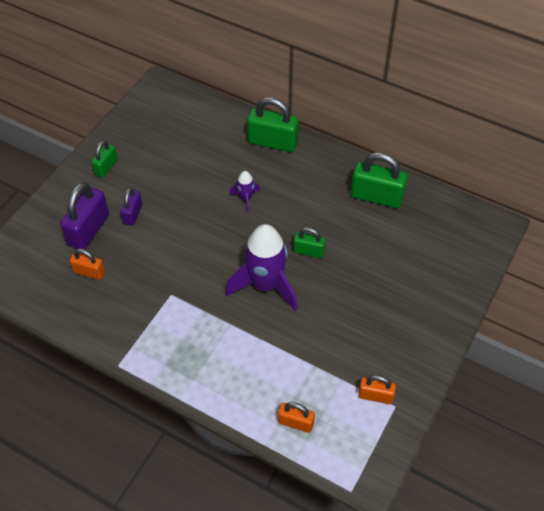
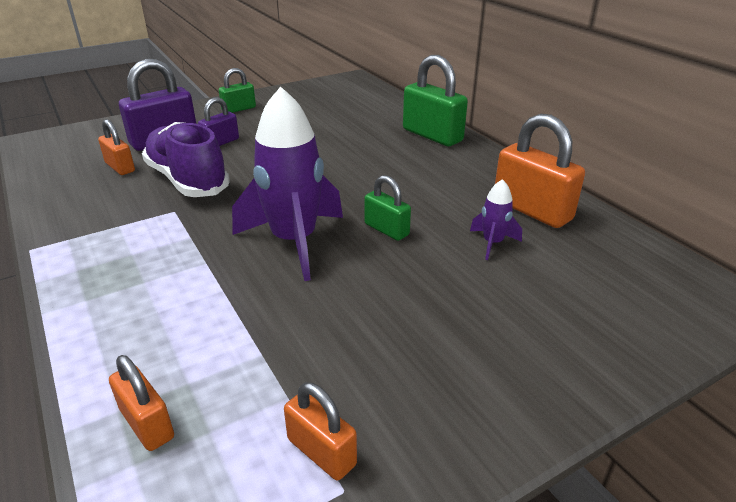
camera: 30 degrees right, 20 degrees down
purple rocket [230,171,260,213] -> purple rocket moved to [470,179,522,260]
green padlock [351,152,408,208] -> orange padlock [495,114,585,228]
none -> purple shoe [142,122,230,197]

